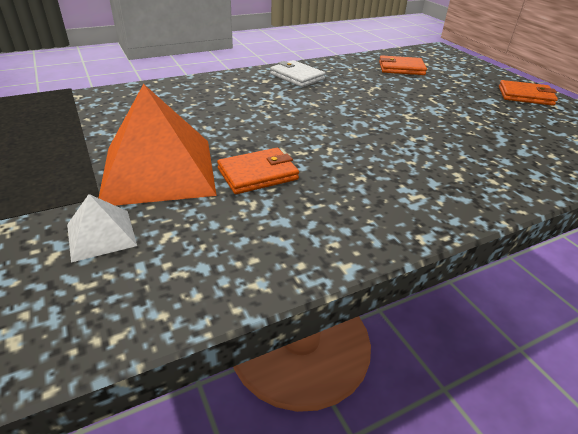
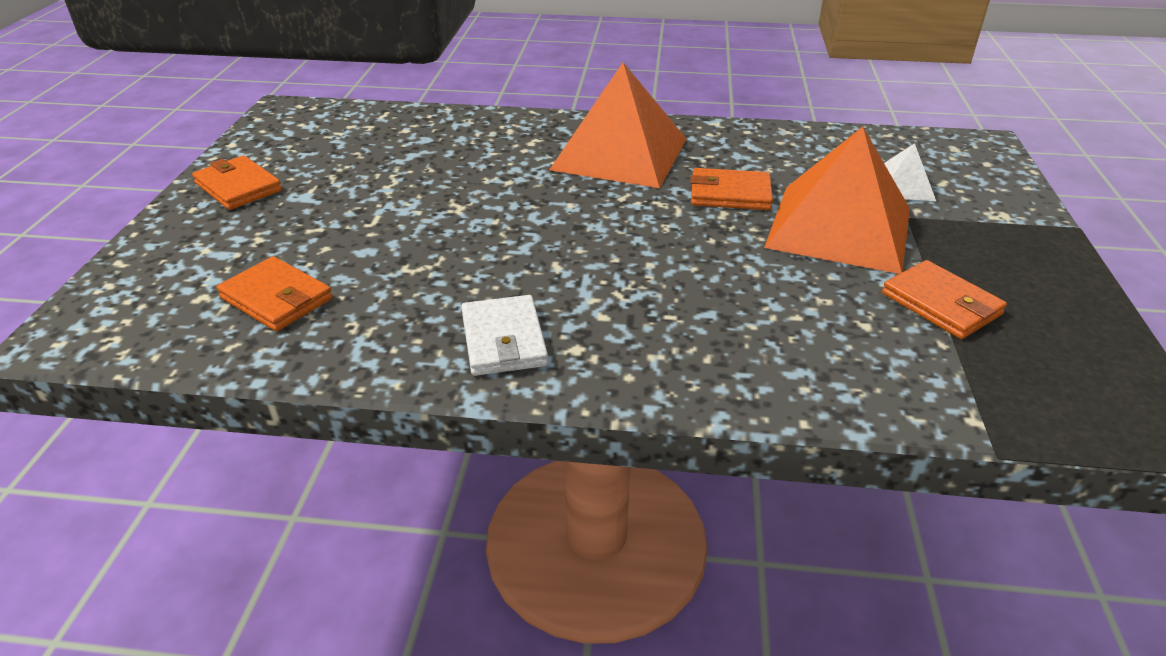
camera: 145 degrees left, 0 degrees up
none -> orange pyramid [549,62,687,188]
none -> orange wallet [882,260,1007,339]

